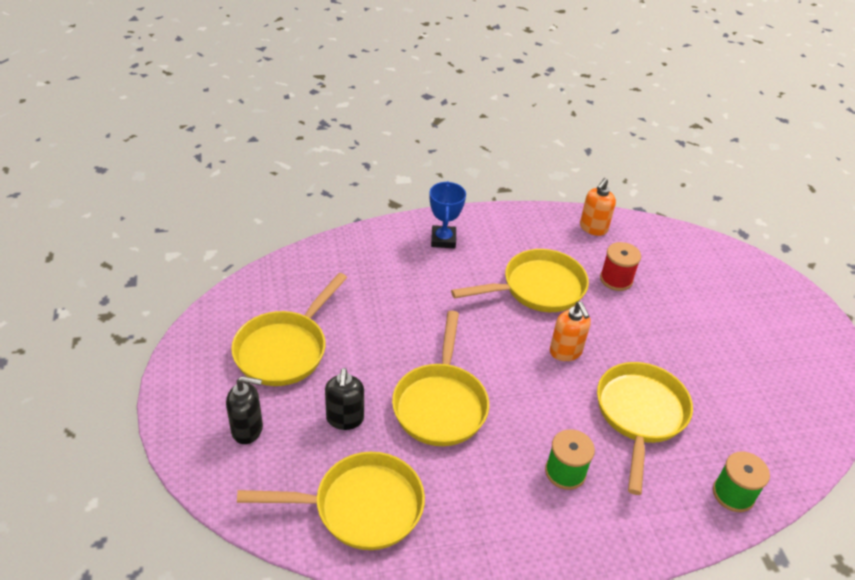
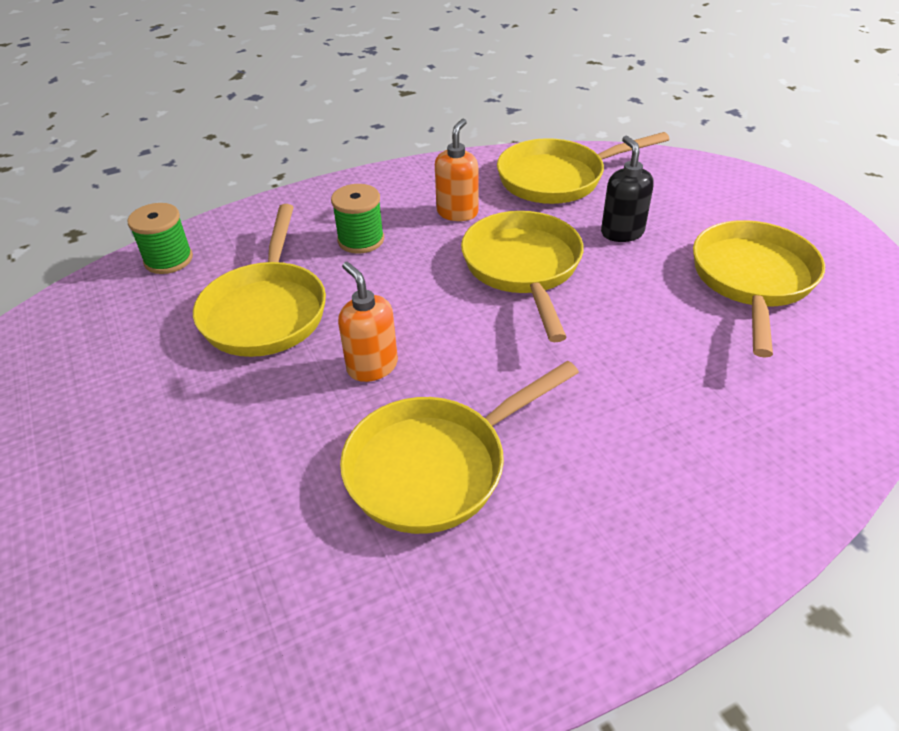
camera: 170 degrees right, 0 degrees up
black soap dispenser [226,376,263,444] -> none
blue trophy [429,181,466,248] -> none
orange soap dispenser [580,178,616,236] -> orange soap dispenser moved to [435,119,479,221]
red spool [600,242,641,291] -> none

